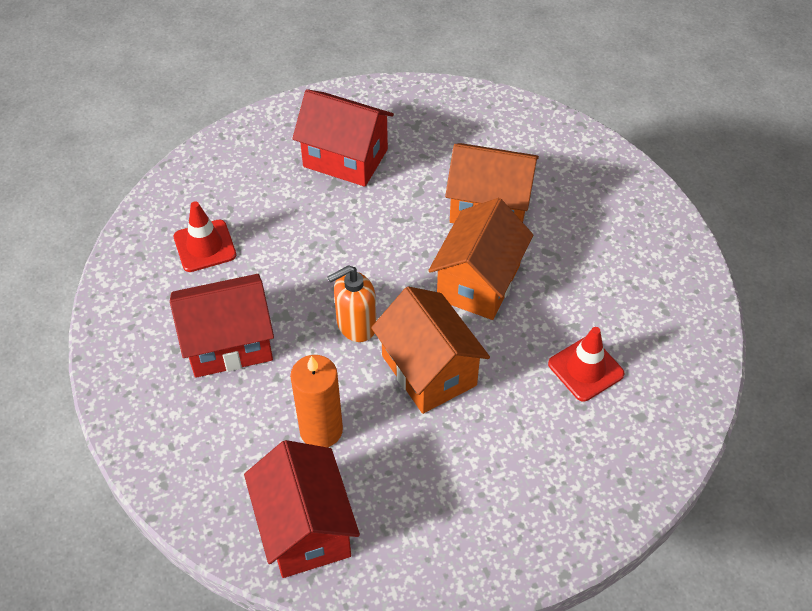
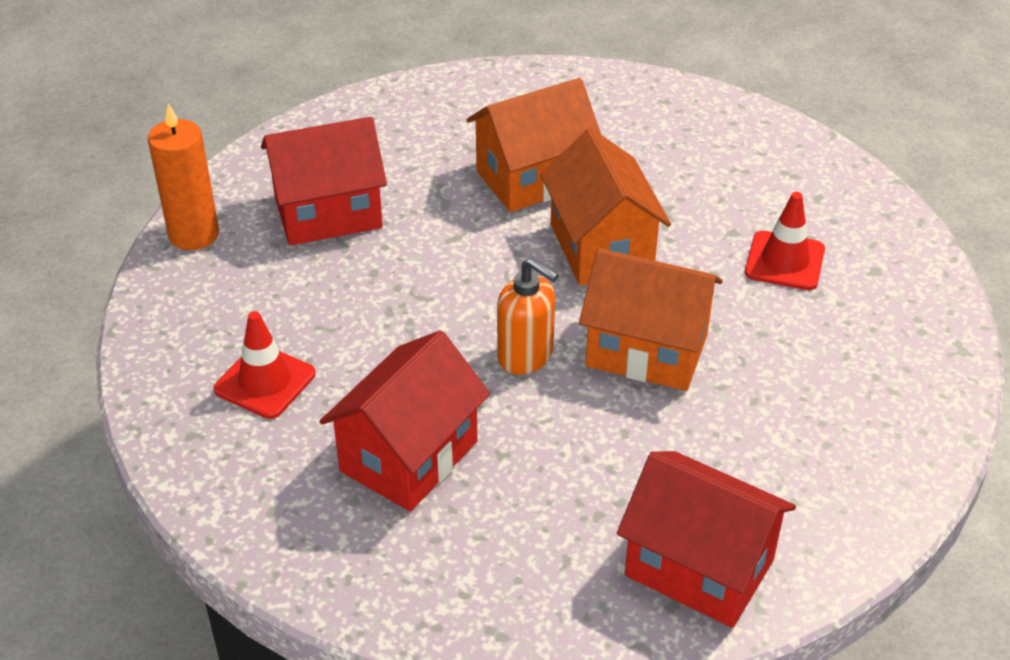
camera: 40 degrees left, 10 degrees down
orange candle [290,355,343,448] -> orange candle moved to [148,103,219,250]
orange soap dispenser [327,265,376,342] -> orange soap dispenser turned 75 degrees counterclockwise [497,257,559,375]

